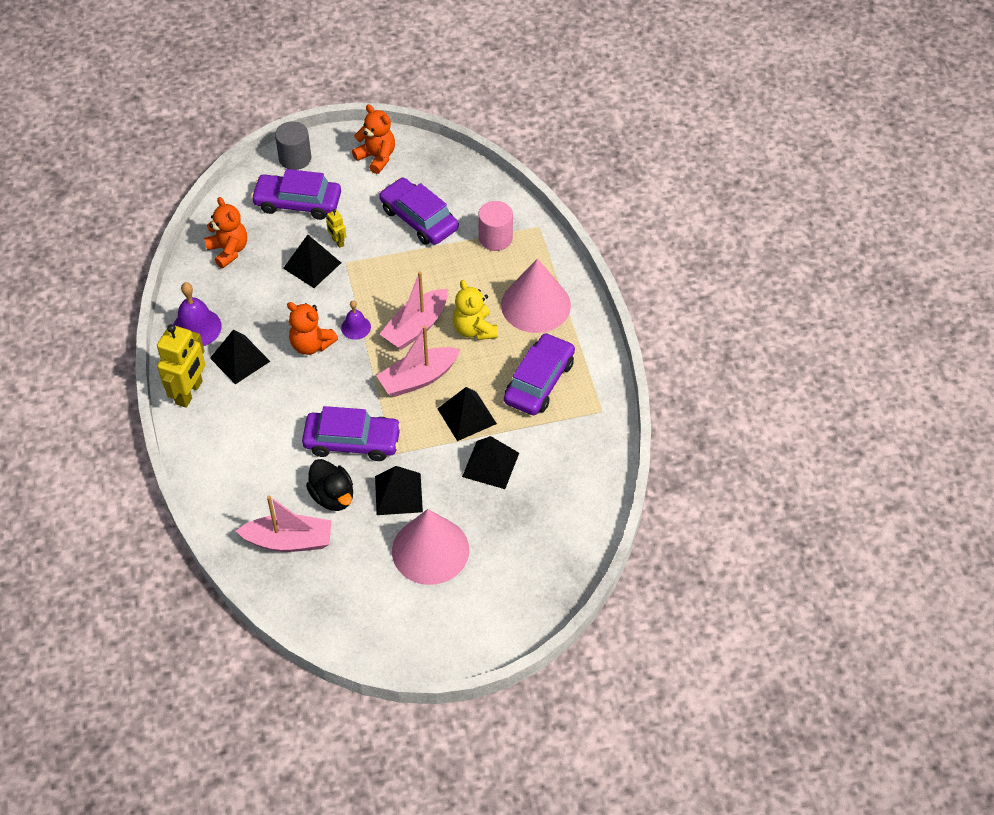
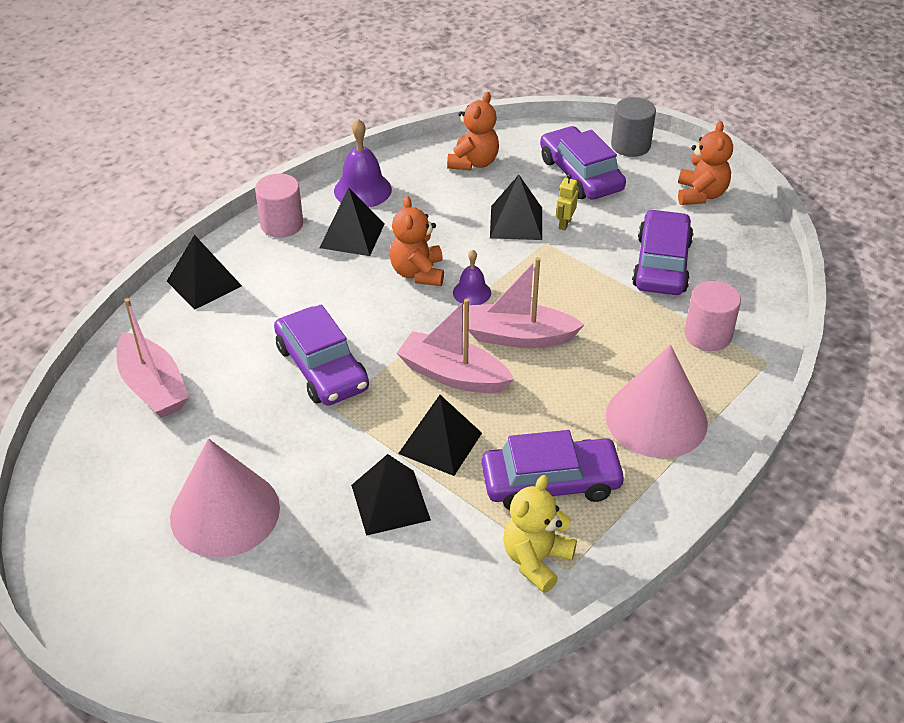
camera: 55 degrees right, 10 degrees down
yellow robot [157,324,206,408] -> pink cylinder [255,173,303,238]
black duck [306,459,353,511] -> none
black pyramid [375,466,423,515] -> black pyramid moved to [167,235,242,310]
yellow teddy bear [453,280,498,340] -> yellow teddy bear moved to [503,475,577,593]

